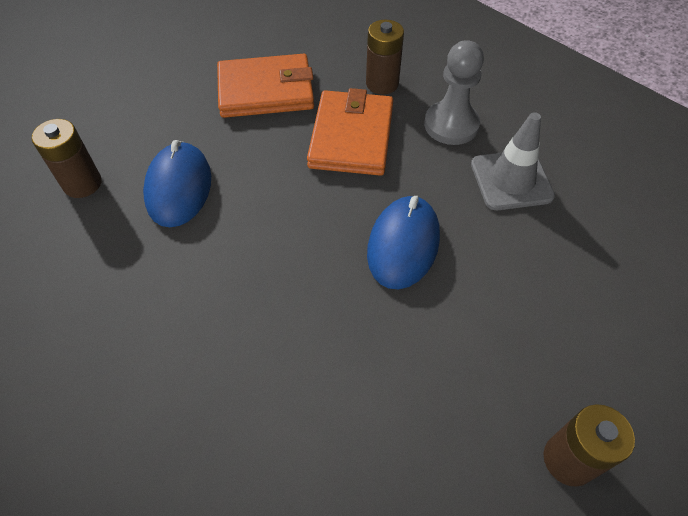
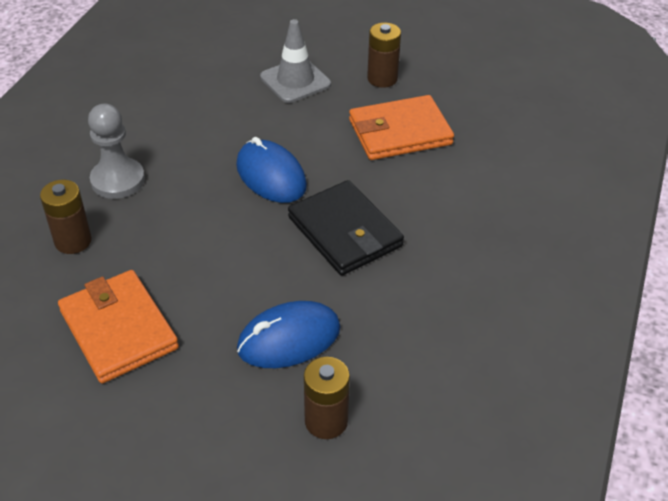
camera: 115 degrees left, 10 degrees down
orange wallet [307,88,393,176] -> orange wallet moved to [349,95,454,160]
blue mouse [367,196,440,289] -> blue mouse turned 60 degrees clockwise [236,137,307,203]
grey traffic cone [471,112,555,210] -> grey traffic cone moved to [260,19,331,103]
none -> black wallet [288,180,404,276]

